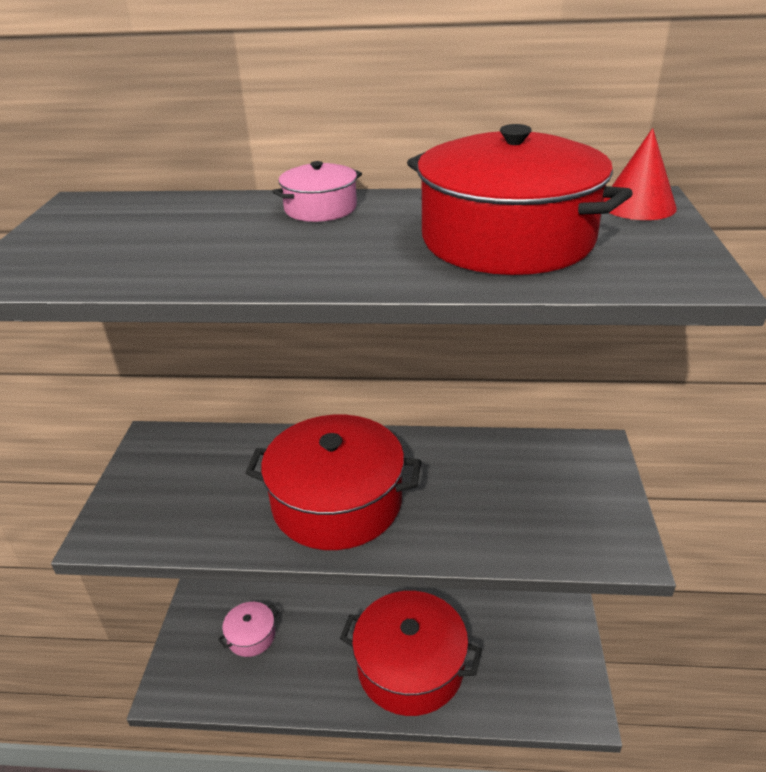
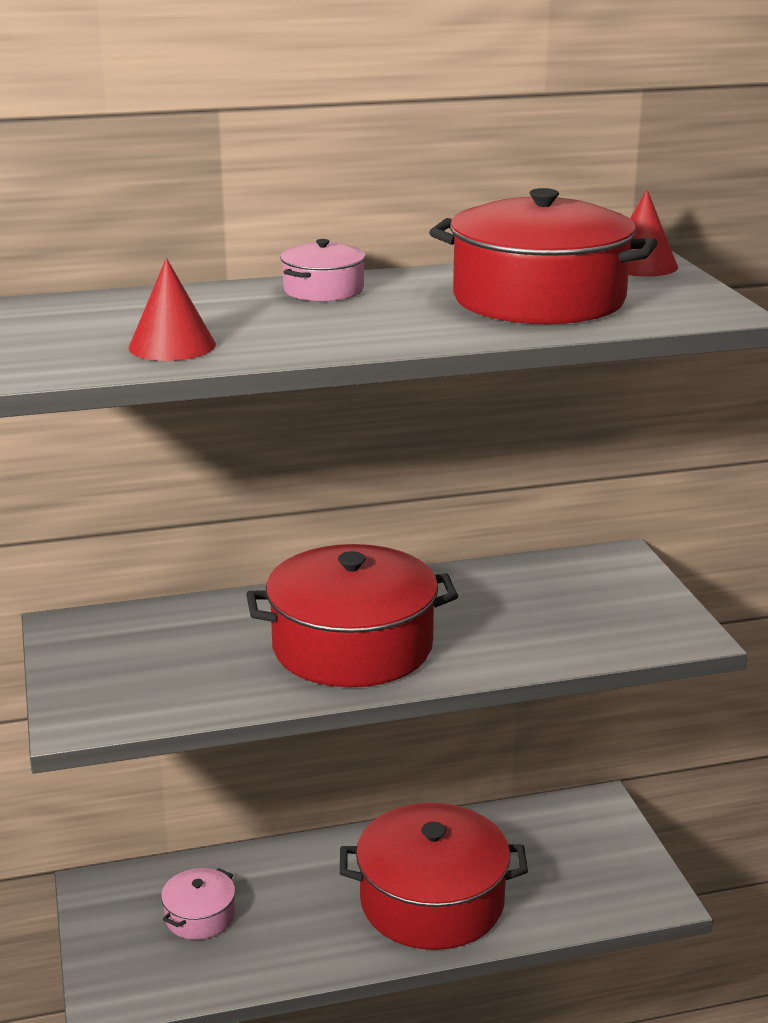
camera: 20 degrees left, 10 degrees down
none -> red cone [129,258,216,361]

